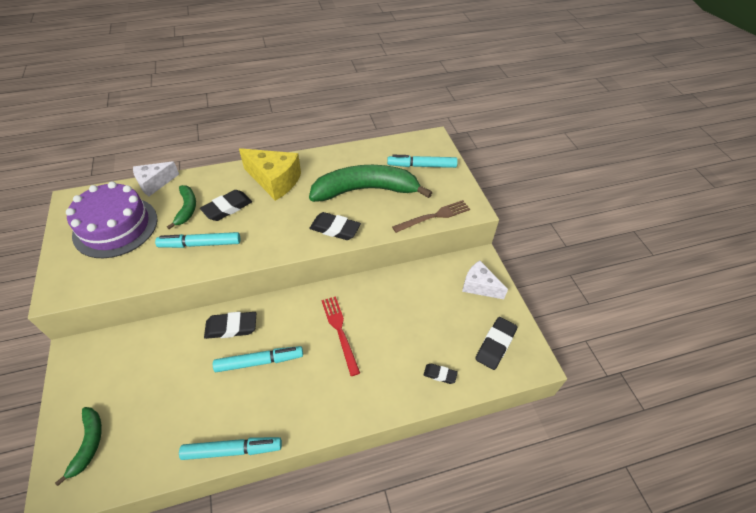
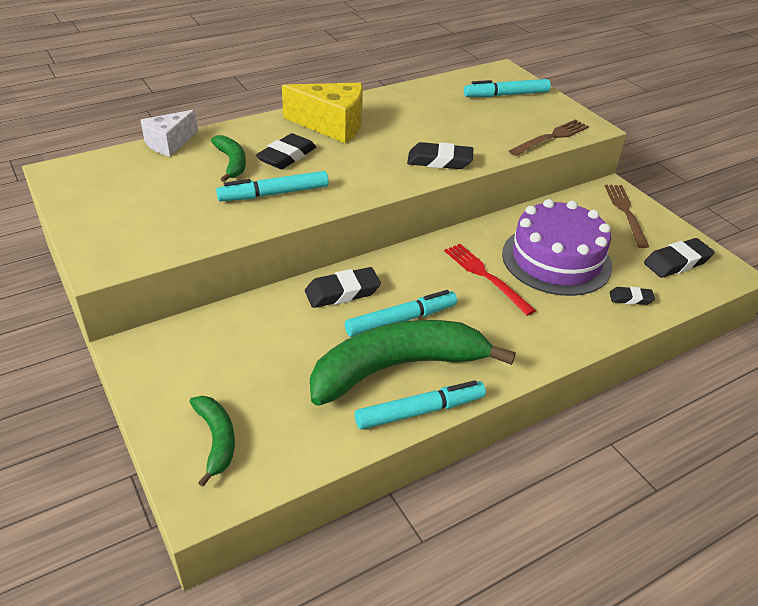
camera: 15 degrees left, 10 degrees down
purple cake [66,182,158,258] -> purple cake moved to [502,199,612,296]
green banana [309,165,432,202] -> green banana moved to [310,320,516,406]
white cheese [462,261,508,299] -> brown fork [605,185,649,248]
black eraser [475,317,517,370] -> black eraser turned 45 degrees clockwise [644,238,715,278]

